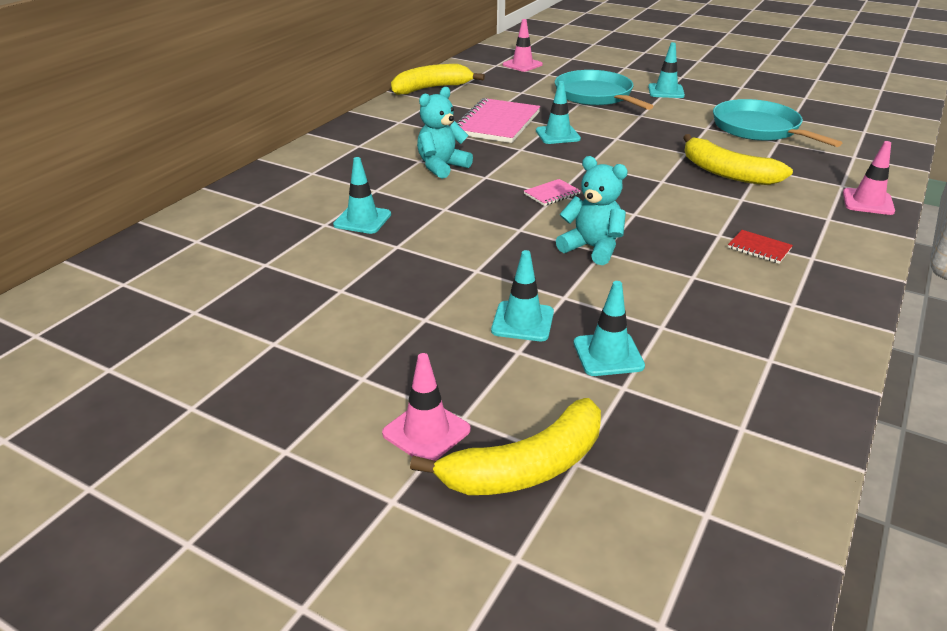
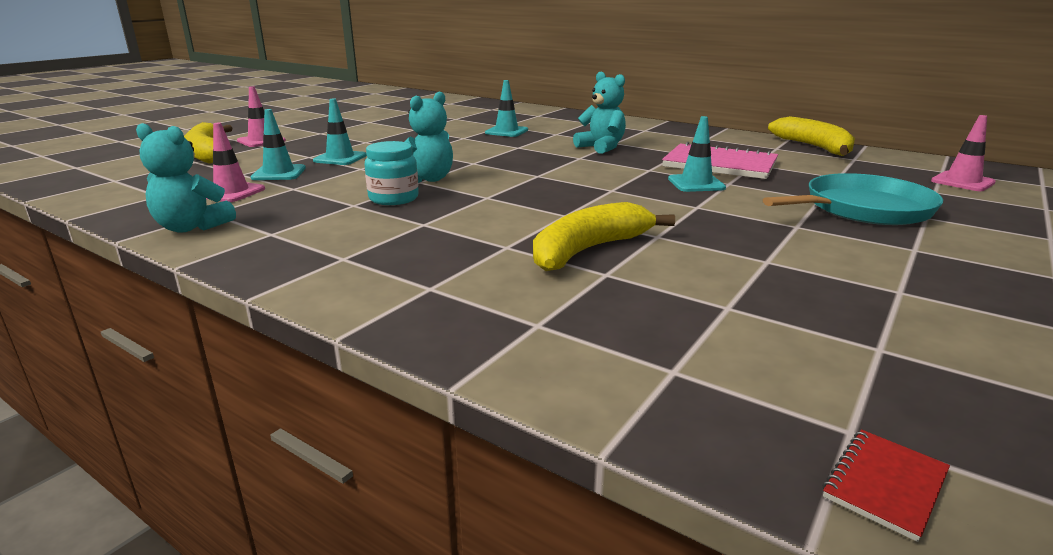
camera: 95 degrees right, 10 degrees down
pink notebook [524,179,581,206] -> none
turquoise traffic cone [648,42,685,98] -> none
turquoise pan [713,99,842,147] -> none
red notebook [728,230,793,264] -> red notebook moved to [822,429,950,542]
pink traffic cone [843,141,895,215] -> pink traffic cone moved to [206,123,265,202]
none -> turquoise teddy bear [136,123,236,233]
none -> turquoise jar [364,141,419,205]

